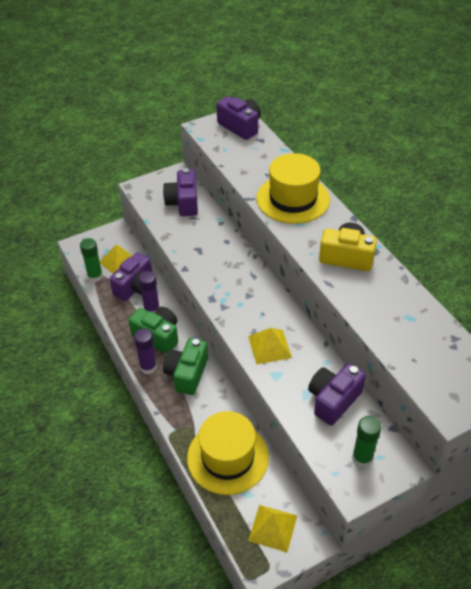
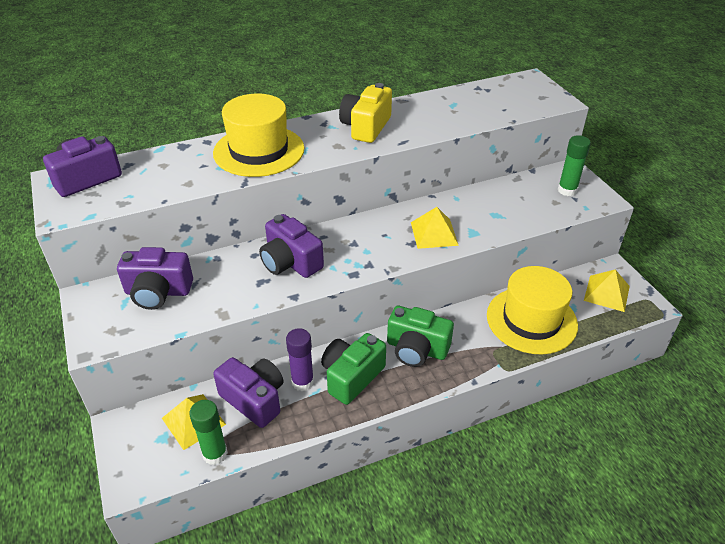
camera: 85 degrees left, 5 degrees down
purple glue stick [134,329,157,374] -> none
purple camera [308,363,366,426] -> purple camera moved to [259,214,324,278]

